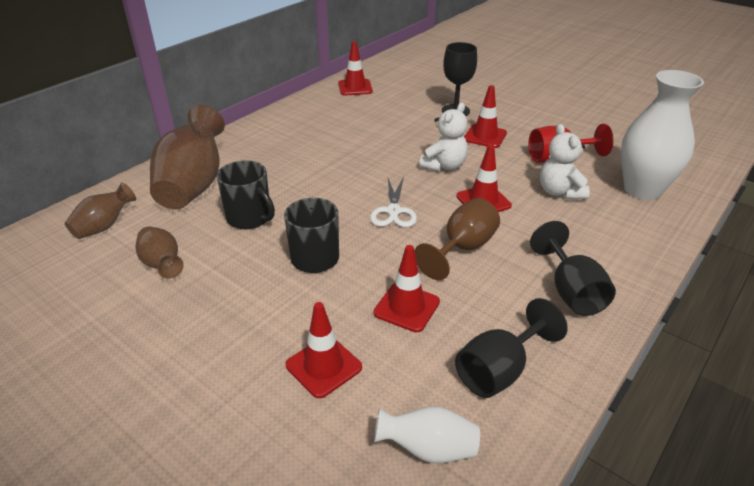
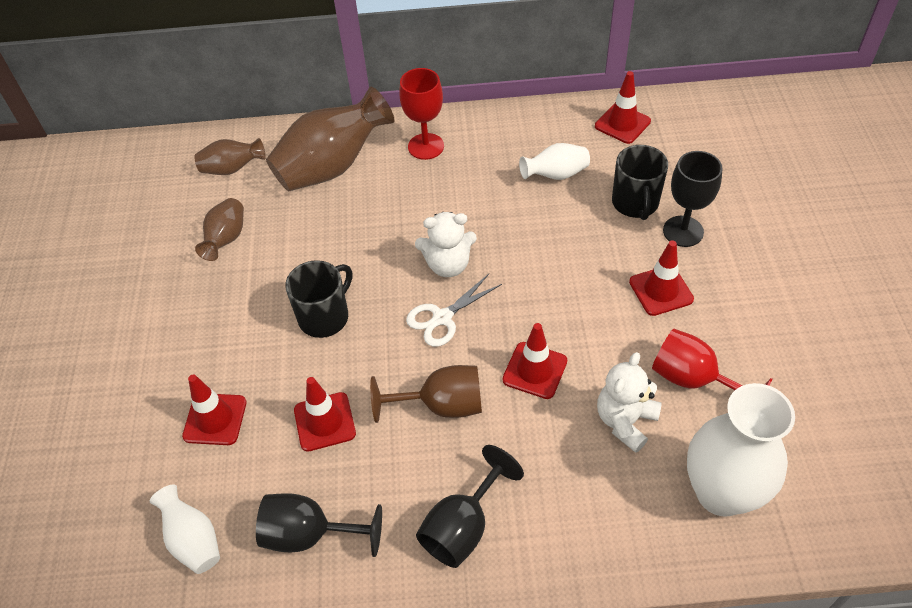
camera: 50 degrees right, 15 degrees up
black mug [216,160,275,229] -> black mug moved to [612,145,668,220]
white teddy bear [419,103,468,172] -> white teddy bear moved to [415,212,477,277]
none -> red goblet [399,68,444,160]
none -> white vase [519,143,590,180]

